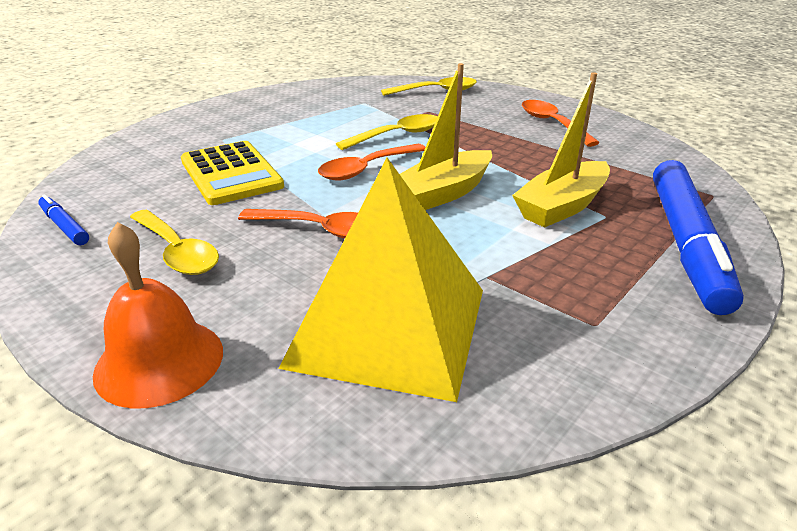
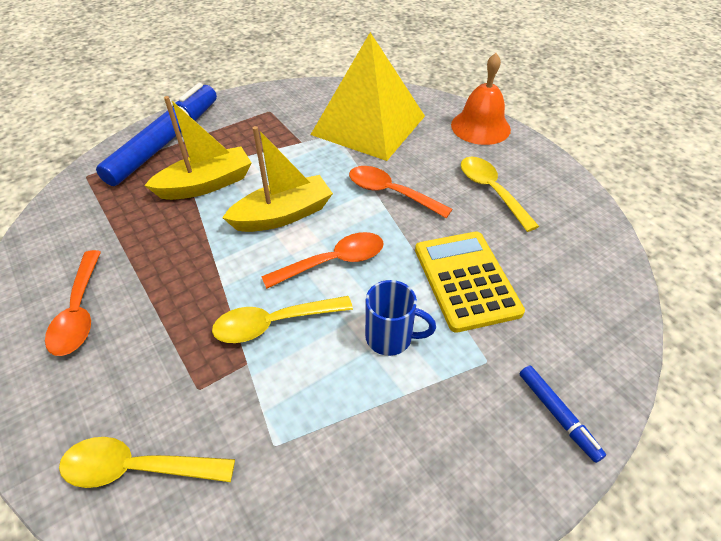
camera: 165 degrees left, 15 degrees up
blue marker [38,194,89,245] -> blue marker moved to [520,365,606,463]
none -> blue mug [365,280,436,356]

